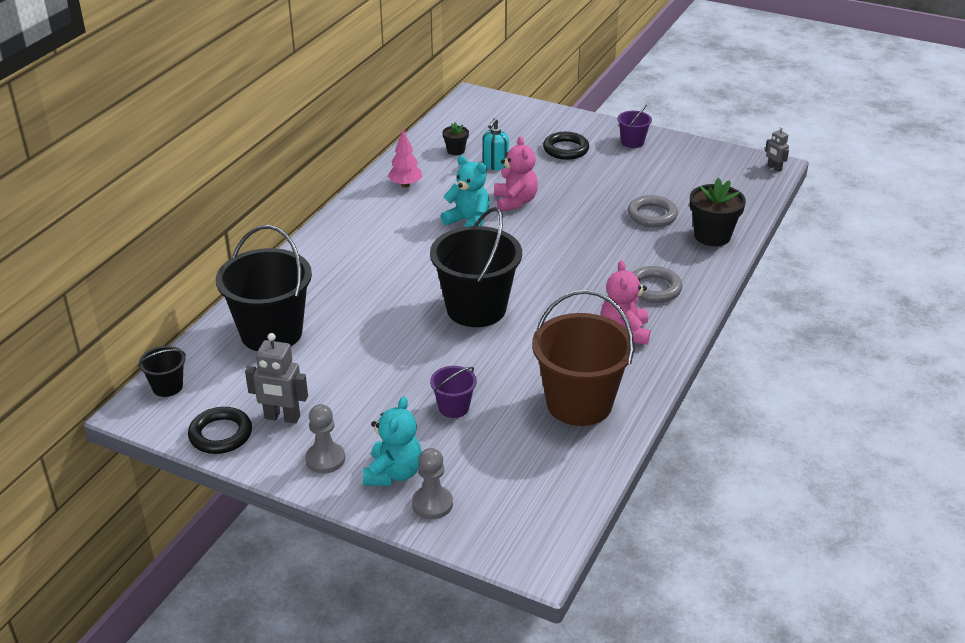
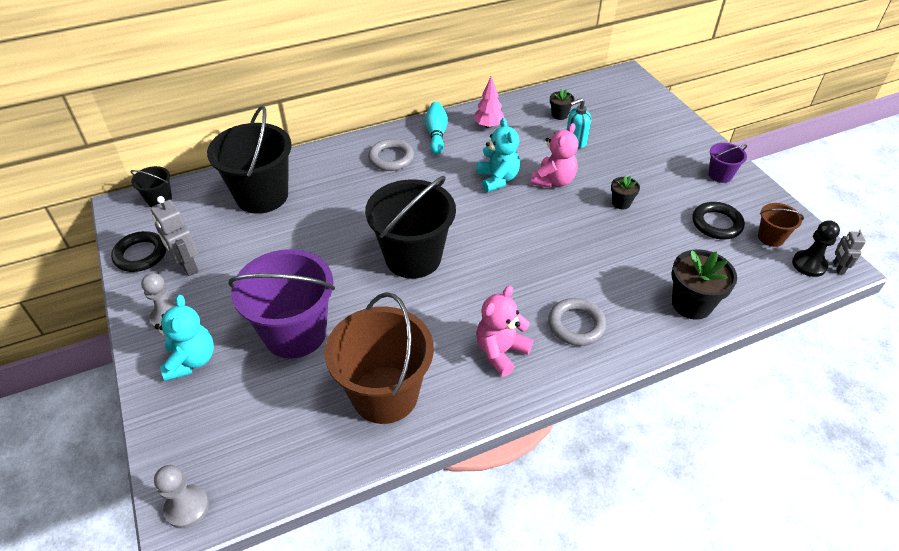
camera: 40 degrees right, 10 degrees up
turquoise teddy bear [363,397,422,486] -> turquoise teddy bear turned 60 degrees counterclockwise [155,295,214,381]
grey pawn [412,448,453,519] -> grey pawn moved to [154,465,209,529]
purple bucket [430,366,477,418] -> purple bucket [228,249,335,359], size x2.16
black ring [543,132,589,160] -> black ring moved to [692,202,745,239]
grey ring [628,195,678,227] -> grey ring moved to [368,139,414,171]
none -> turquoise bowling pin [425,102,448,155]
none -> black flower pot [611,176,640,209]
none -> brown bucket [758,203,804,247]
none -> black pawn [792,220,840,277]

